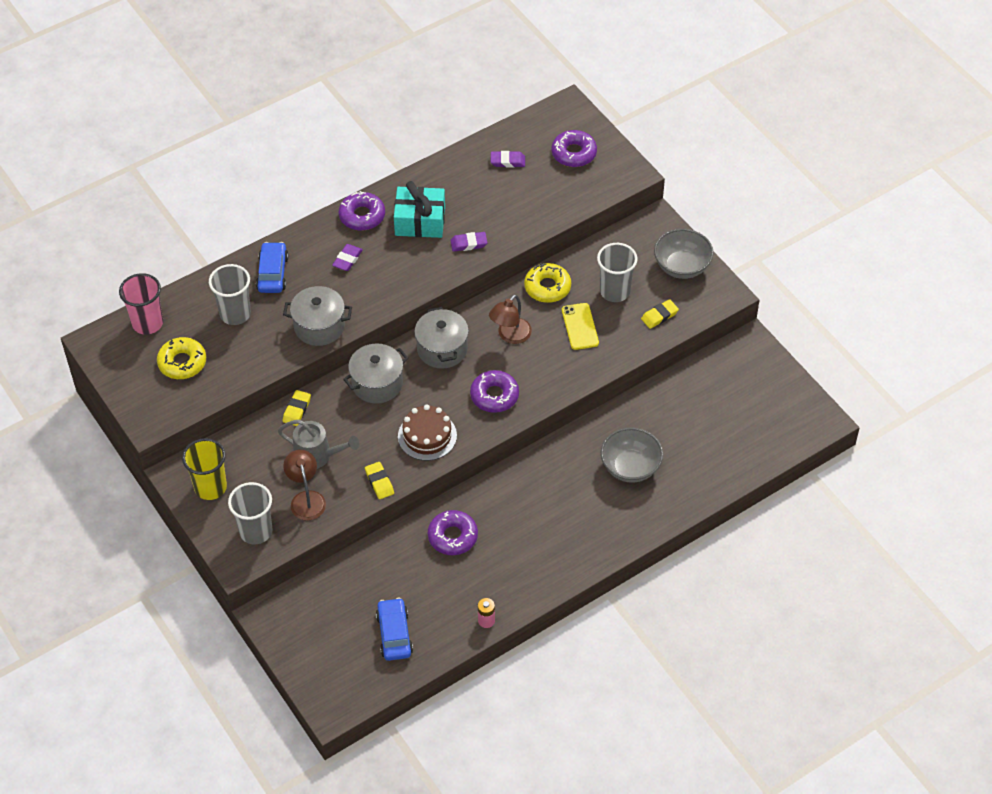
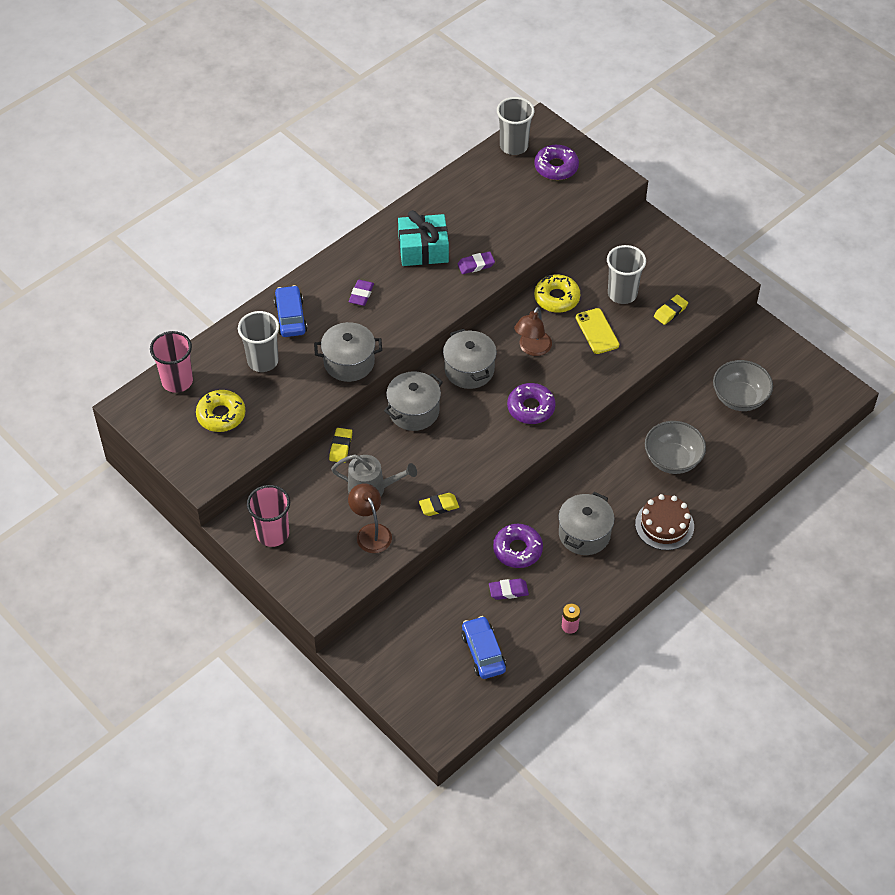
camera: 10 degrees left, 0 degrees up
yellow cup [182,438,227,500] -> pink cup [247,485,290,547]
grey cup [228,482,272,544] -> grey cup moved to [497,97,534,155]
purple donut [339,191,385,231] -> none
yellow eraser [365,462,394,499] -> yellow eraser turned 75 degrees counterclockwise [419,493,459,516]
brown cake [398,404,457,461] -> brown cake moved to [635,494,694,550]
purple eraser [491,151,525,168] -> purple eraser moved to [489,579,529,600]
grey bowl [654,229,714,279] -> grey bowl moved to [713,360,773,411]
none -> grey pot [558,492,615,555]

